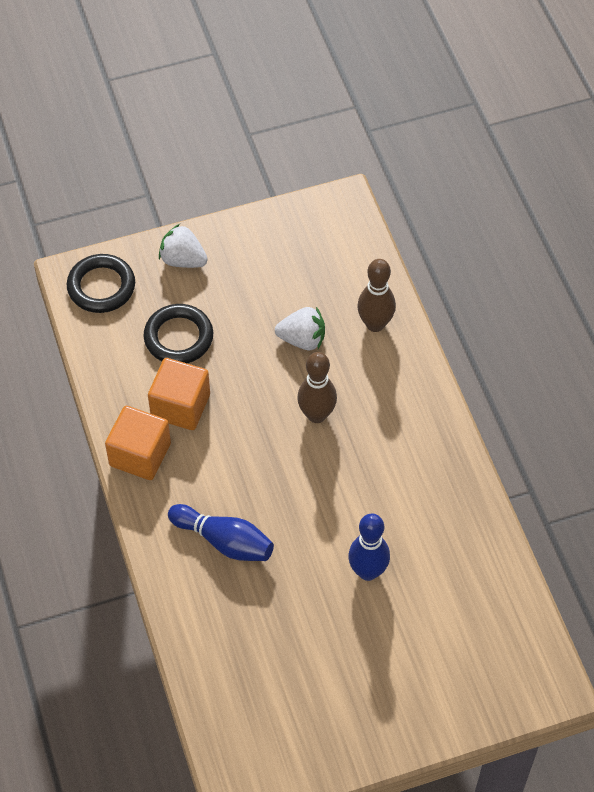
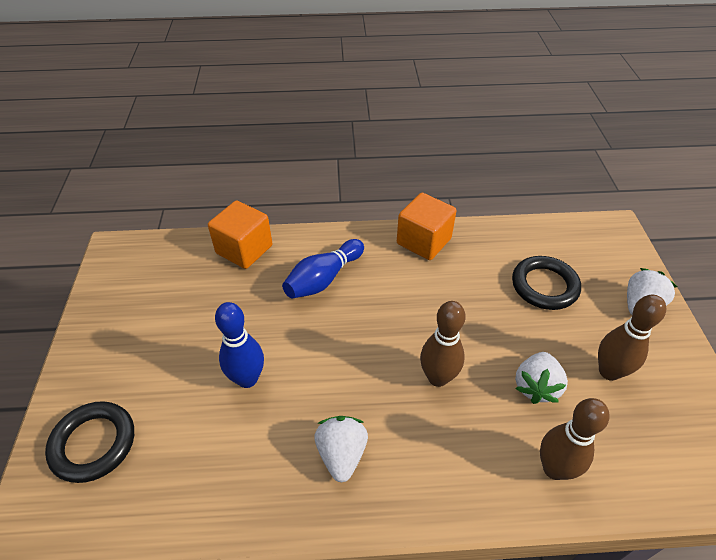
camera: 105 degrees right, 10 degrees down
black ring [67,254,135,313] -> black ring moved to [45,401,134,483]
orange cube [148,358,210,430] -> orange cube moved to [208,200,273,269]
none -> white strawberry [315,416,368,482]
none -> brown bowling pin [598,295,666,381]

